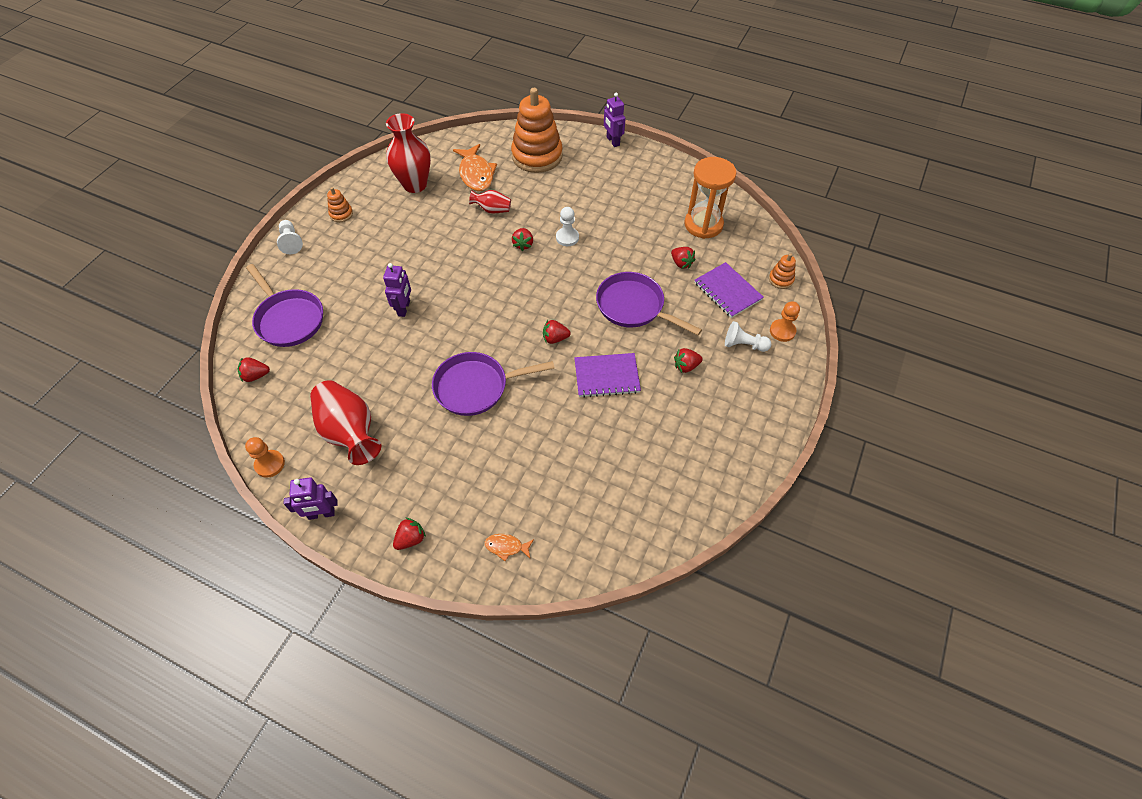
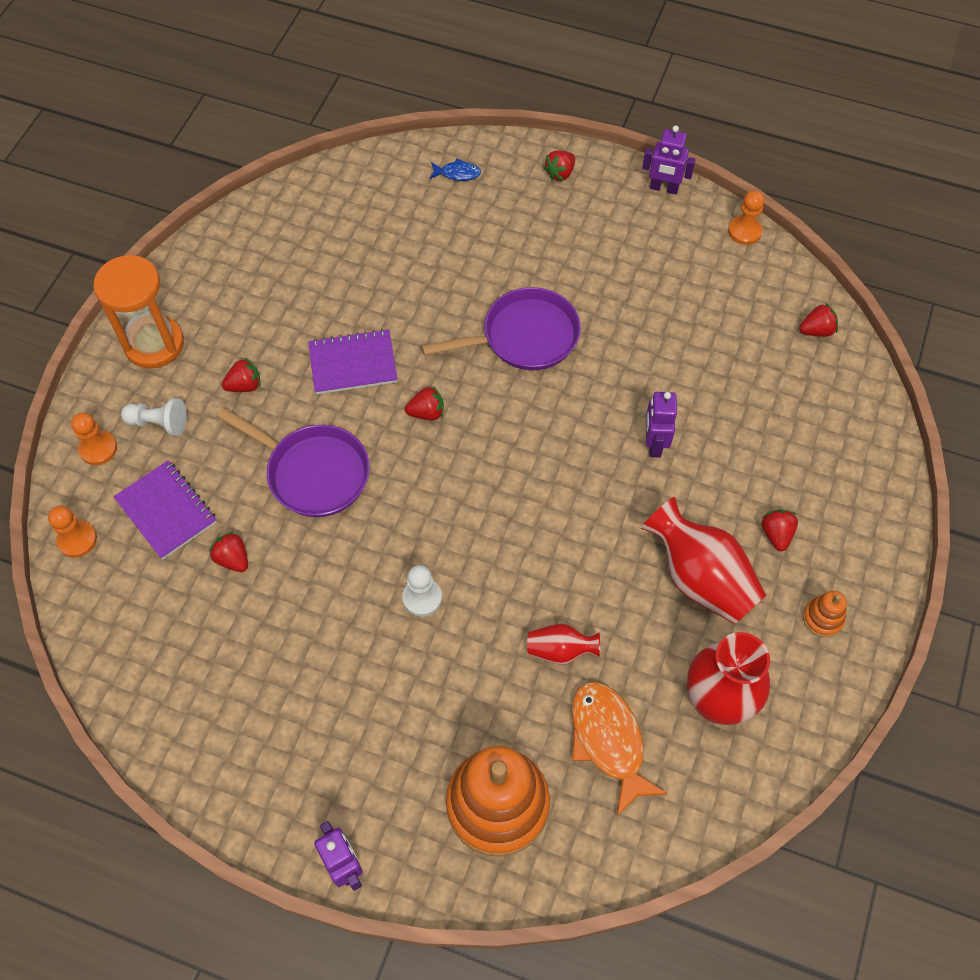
camera: 175 degrees right, 5 degrees up
purple pan [246,264,323,347] -> none
white pawn [277,220,303,254] -> none
purple robot [284,478,338,520] -> purple robot turned 150 degrees counterclockwise [642,126,696,194]
red vase [310,380,381,465] -> red vase moved to [641,497,767,624]
orange fish [484,534,534,561] -> blue fish [429,158,481,181]
red strawberry [512,228,533,251] -> red strawberry moved to [762,509,798,551]
orange hourglass [684,157,736,239] -> orange hourglass moved to [93,255,184,369]
orange stacking toy [769,253,796,289] -> orange pawn [48,506,97,558]

